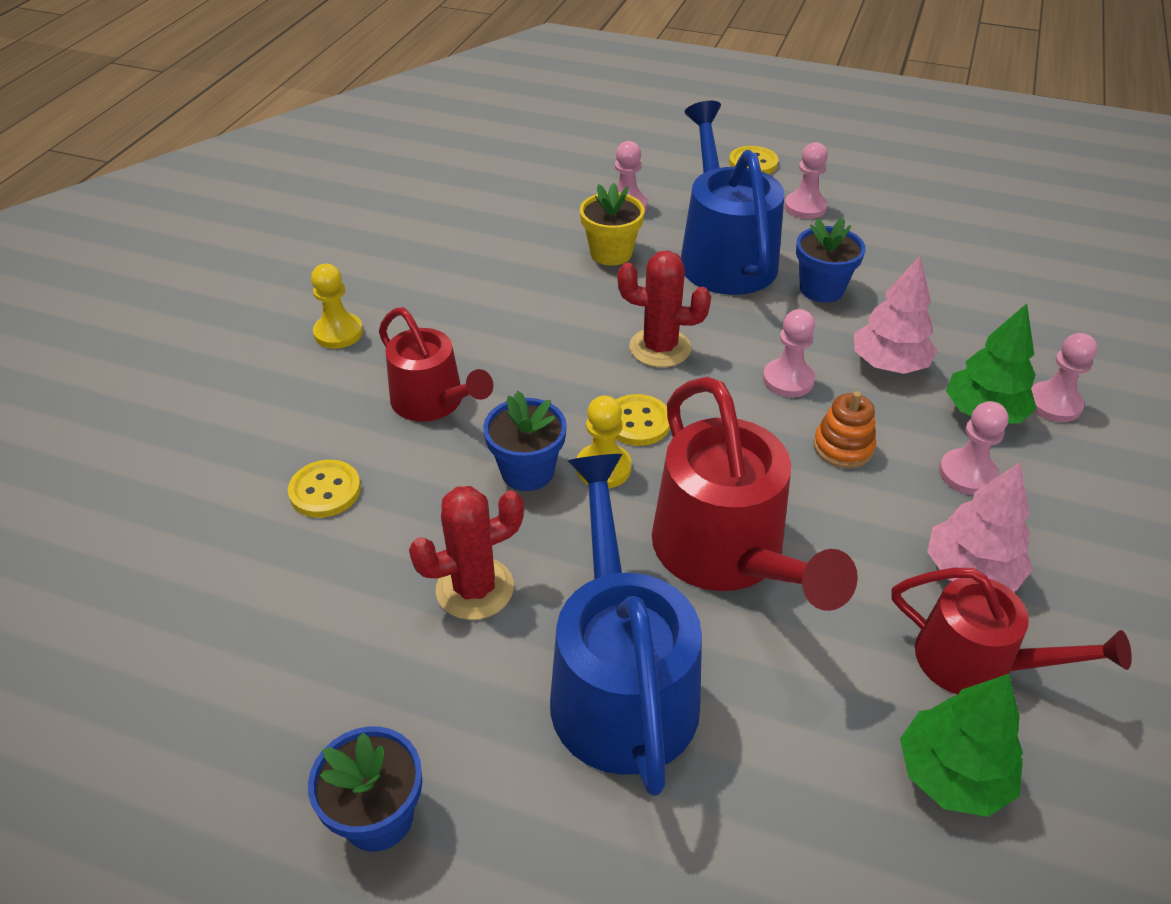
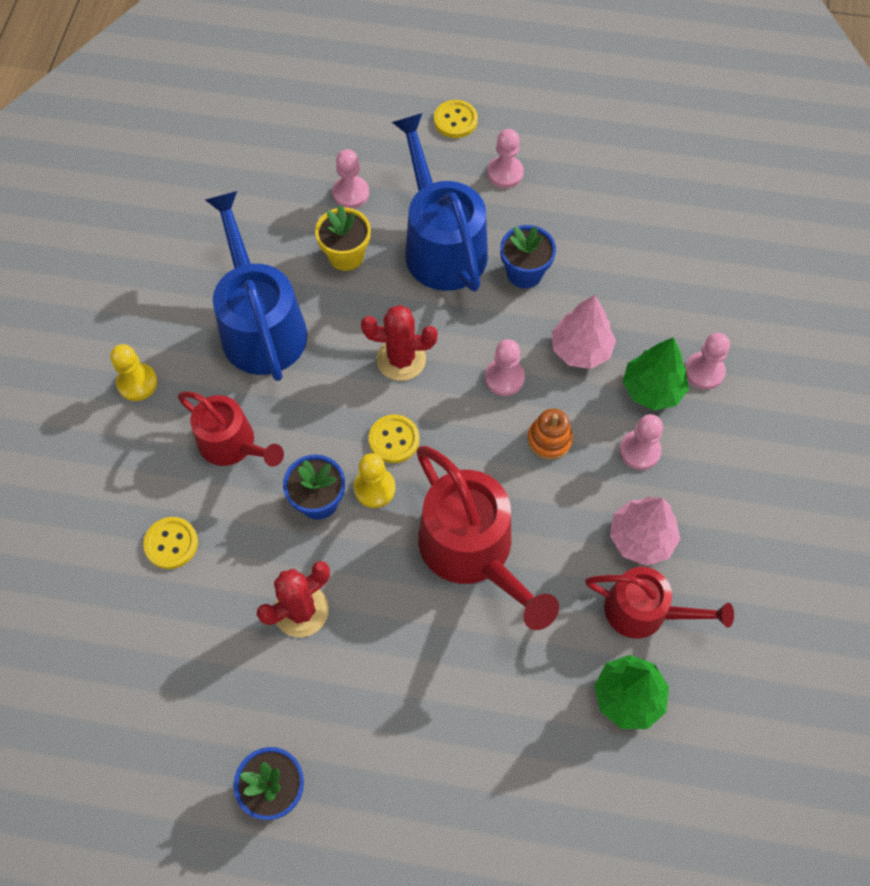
camera: 10 degrees left, 20 degrees up
blue watering can [550,454,702,796] -> blue watering can moved to [205,191,307,381]

